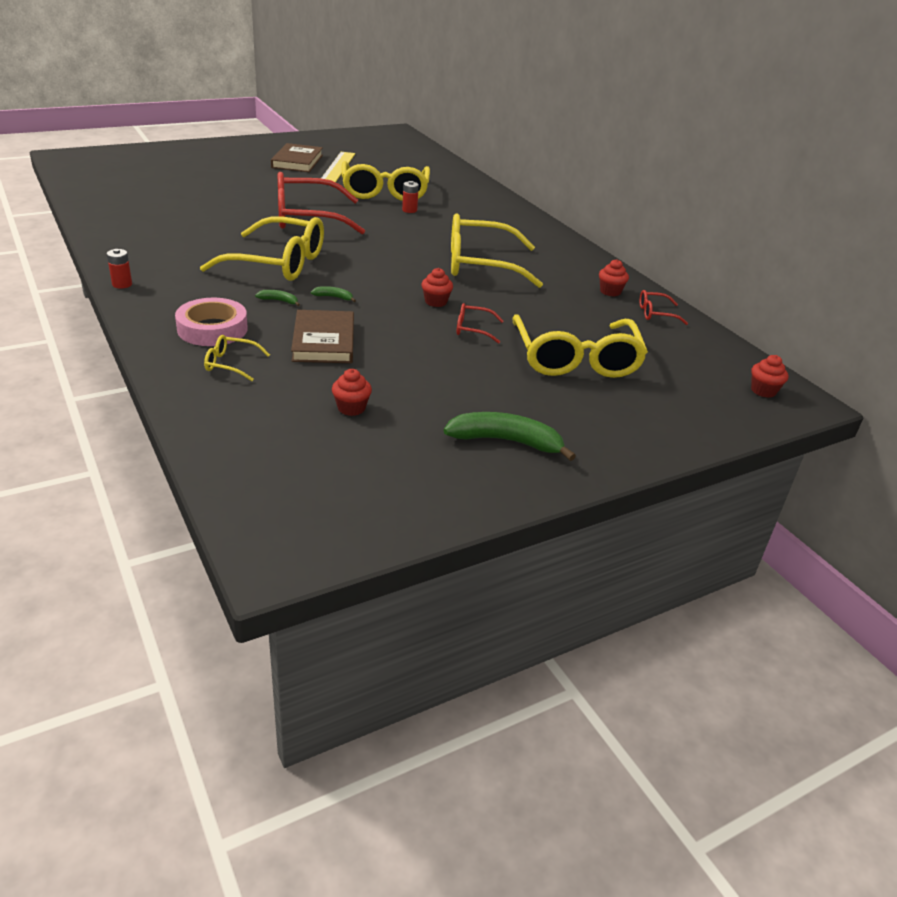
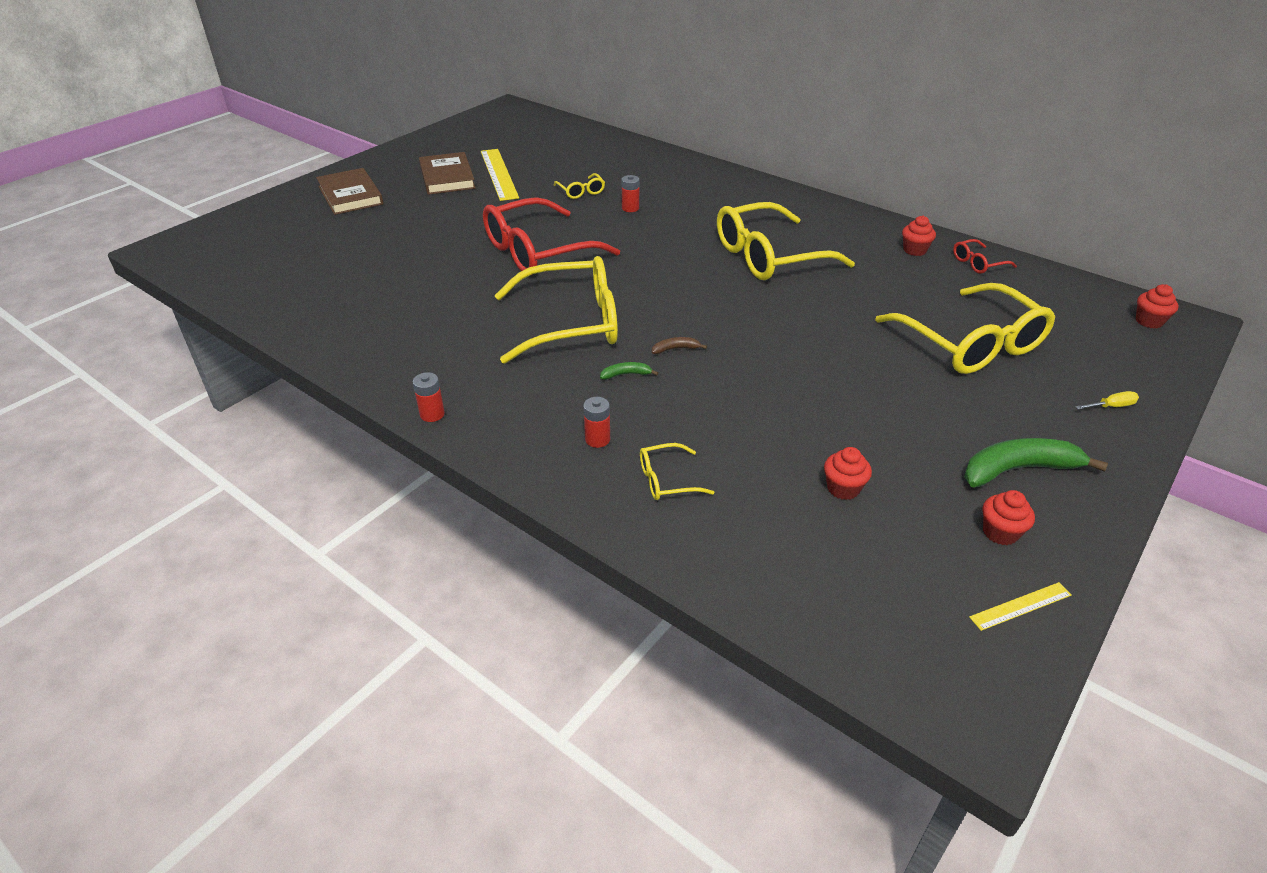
camera: 20 degrees left, 5 degrees up
pink tape [175,298,248,346] -> red battery [583,397,610,448]
brown book [291,310,354,363] -> brown book moved to [316,168,383,215]
green banana [311,286,356,302] -> brown banana [652,337,707,354]
yellow glasses [342,161,430,201] -> yellow glasses [554,173,605,199], size x0.43
red cupcake [421,268,453,307] -> red cupcake moved to [982,490,1035,545]
red glasses [456,303,503,344] -> none
none -> yellow ruler [969,582,1072,631]
none -> yellow screwdriver [1076,391,1139,410]

